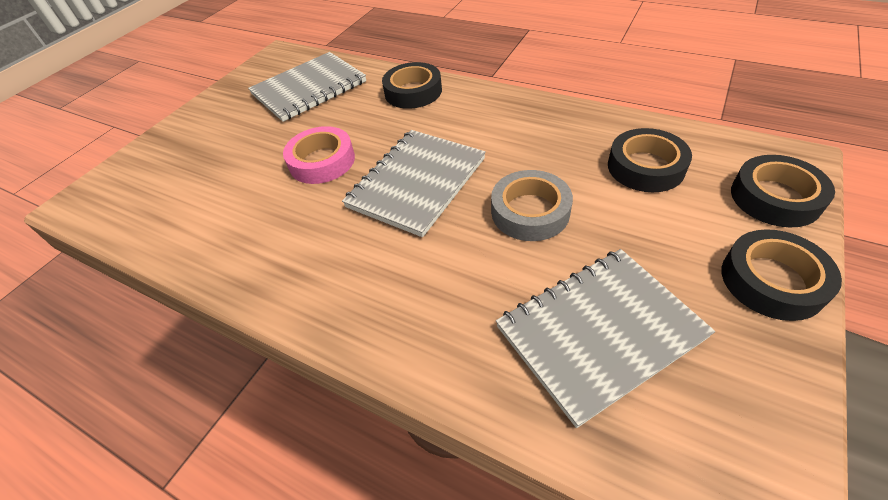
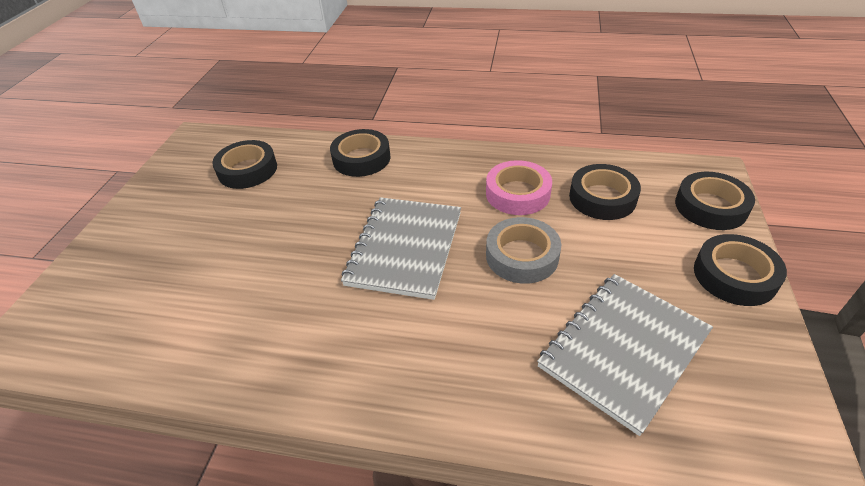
camera: 20 degrees left, 5 degrees down
grey notebook [248,52,366,122] -> black tape [212,140,277,189]
pink tape [283,126,355,184] -> pink tape moved to [486,160,552,215]

